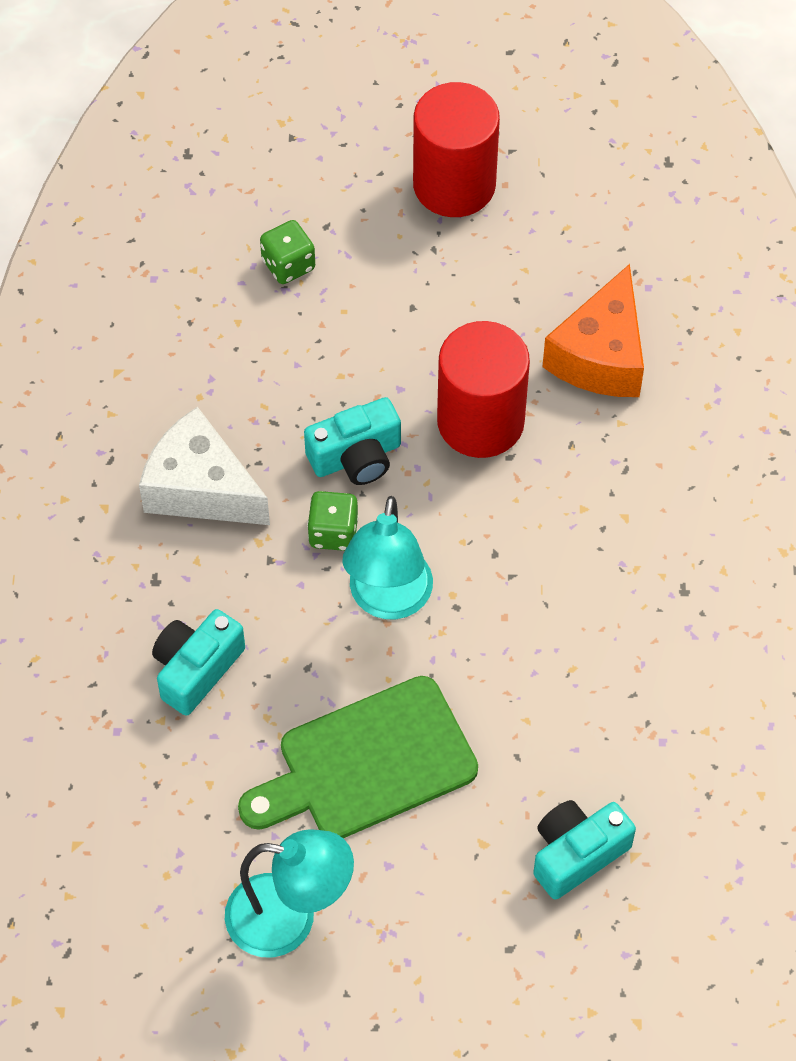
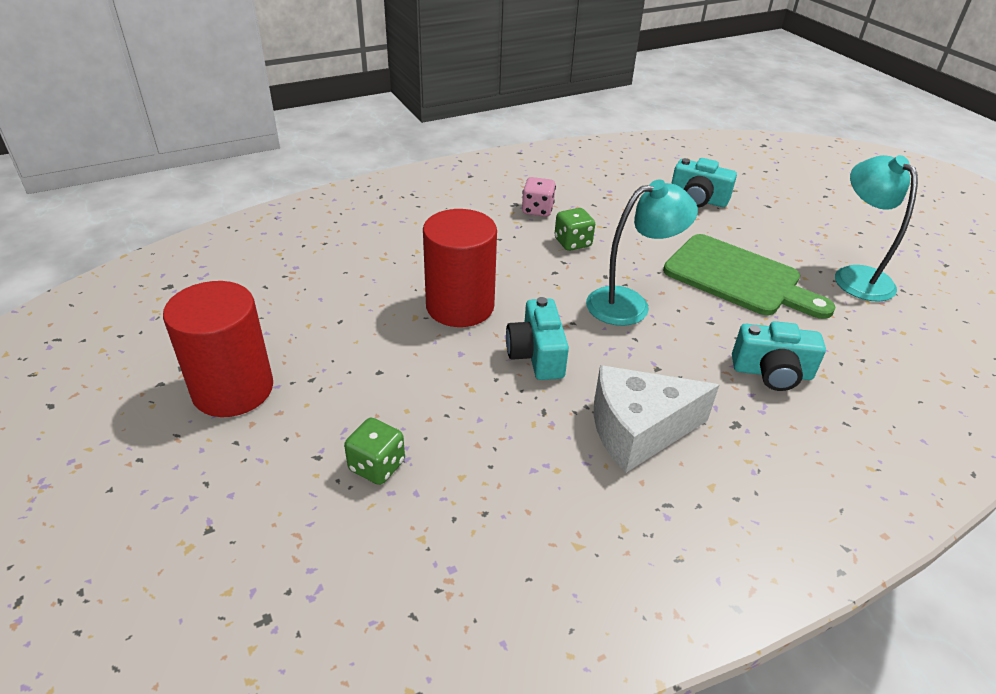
camera: 120 degrees left, 20 degrees down
white cheese [139,407,270,525] -> white cheese turned 75 degrees clockwise [594,365,719,473]
turquoise camera [304,397,401,485] -> turquoise camera turned 135 degrees counterclockwise [506,297,569,380]
green dice [307,491,359,551] -> green dice moved to [555,208,595,251]
orange cheese [542,264,644,397] -> none
none -> pink dice [522,177,556,217]

